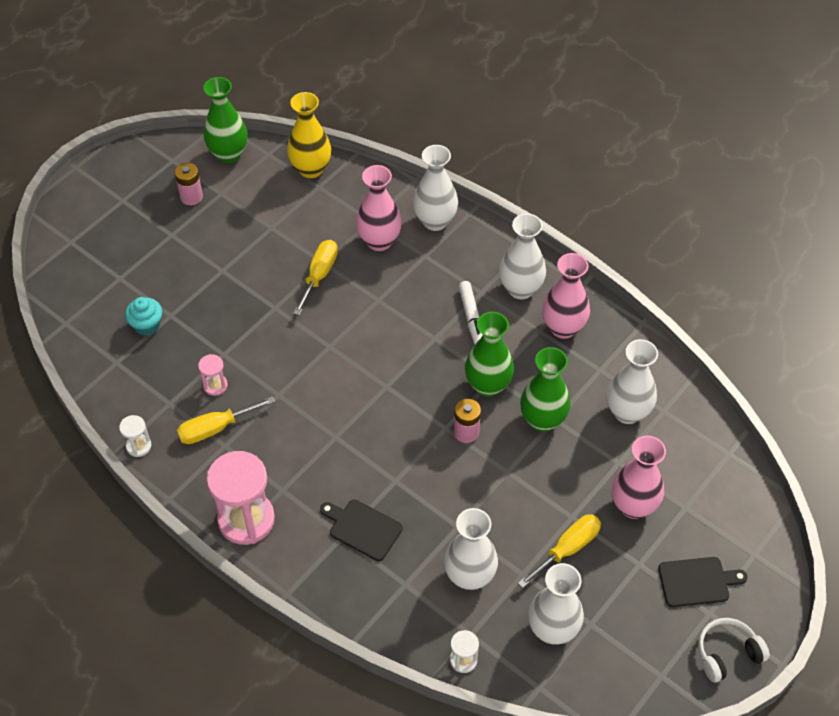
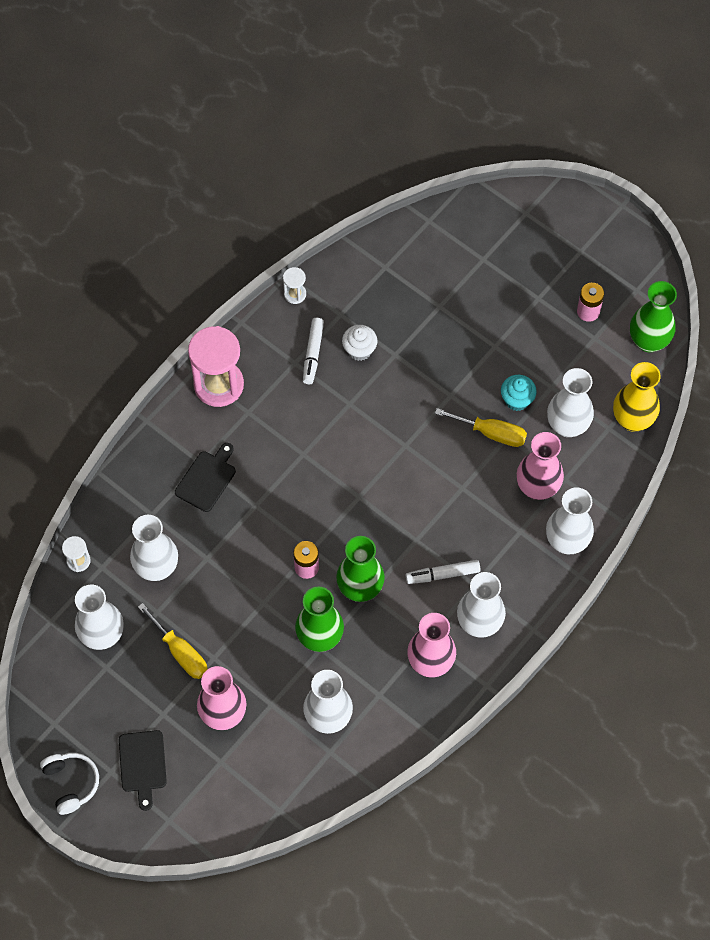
camera: 90 degrees right, 10 degrees up
turquoise cupcake [125,297,162,336] -> turquoise cupcake moved to [501,375,537,411]
yellow screwdriver [177,396,275,444] -> white marker [303,318,324,384]
pink hourglass [198,354,228,396] -> white cupcake [342,325,377,361]
none -> white vase [547,368,594,437]

